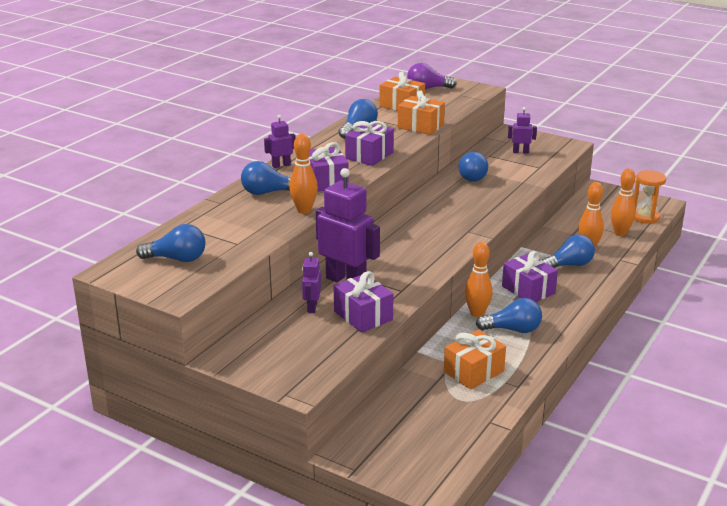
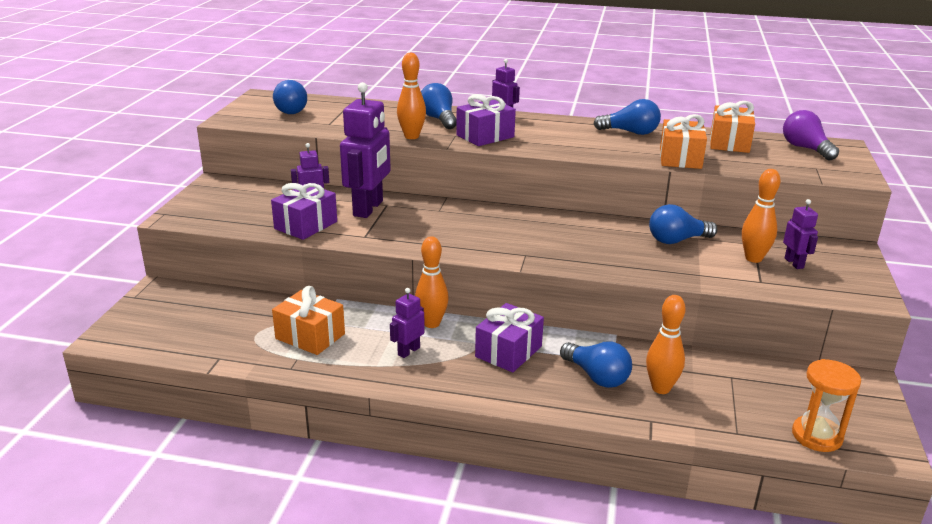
camera: 70 degrees right, 0 degrees up
purple gift [345,121,394,166] -> none
blue light bulb [476,298,542,333] -> purple robot [390,288,425,358]
orange bowling pin [611,169,636,236] -> orange bowling pin moved to [742,169,781,263]

